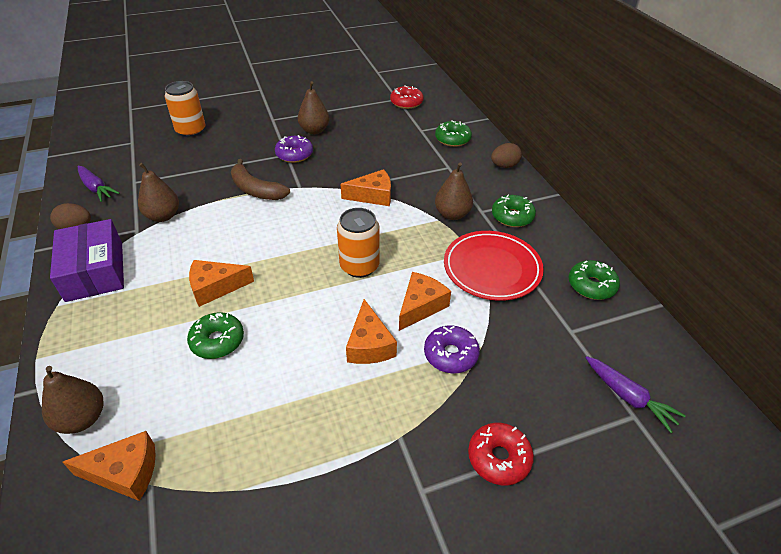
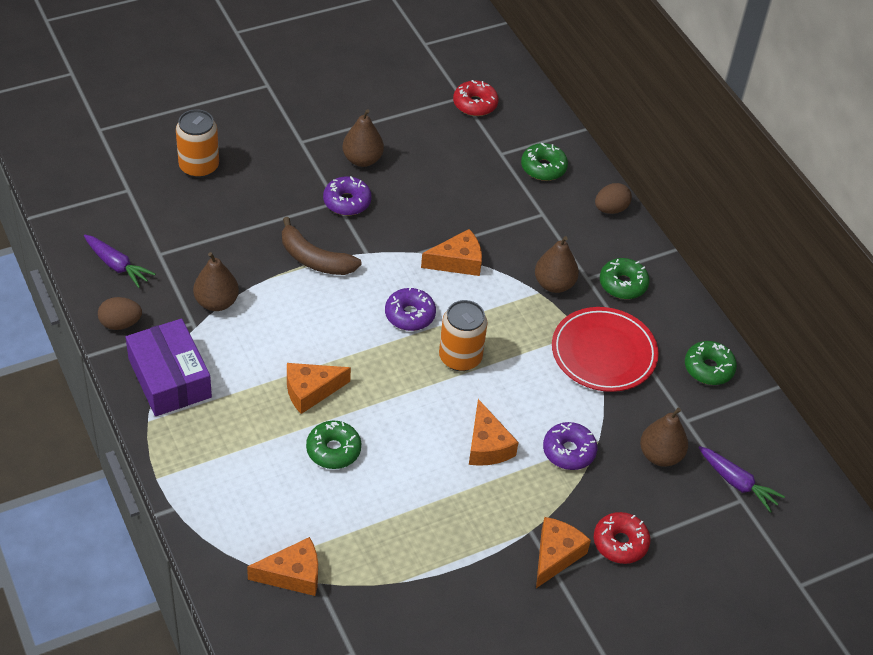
camera: 10 degrees left, 5 degrees up
brown pear [42,366,103,434] -> brown pear moved to [640,408,688,467]
orange cheese [399,272,451,331] -> orange cheese moved to [536,517,591,588]
none -> purple donut [385,287,436,331]

